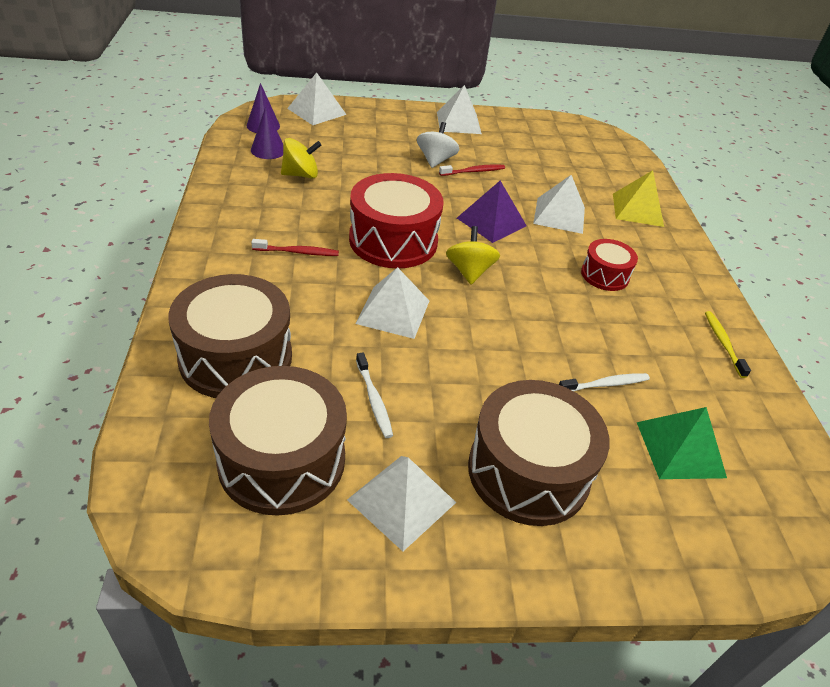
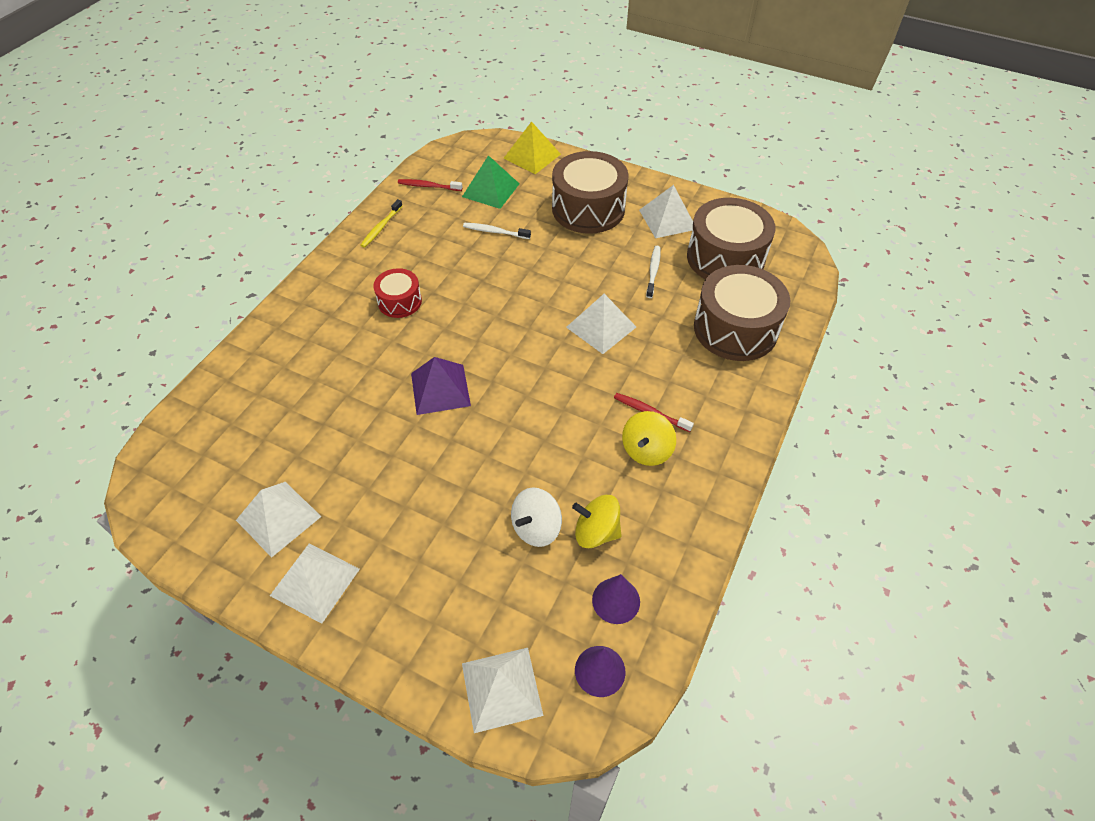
camera: 145 degrees left, 10 degrees up
red drum [349,173,444,268] -> none
white spinning top [417,122,459,168] -> white spinning top moved to [511,488,562,547]
red toothbrush [439,164,505,176] -> red toothbrush moved to [398,179,463,191]
yellow spinning top [446,226,500,285] -> yellow spinning top moved to [622,411,676,466]
white pyramid [533,175,585,234] -> white pyramid moved to [236,482,322,558]
yellow pyramid [613,170,664,227] -> yellow pyramid moved to [503,121,561,174]

